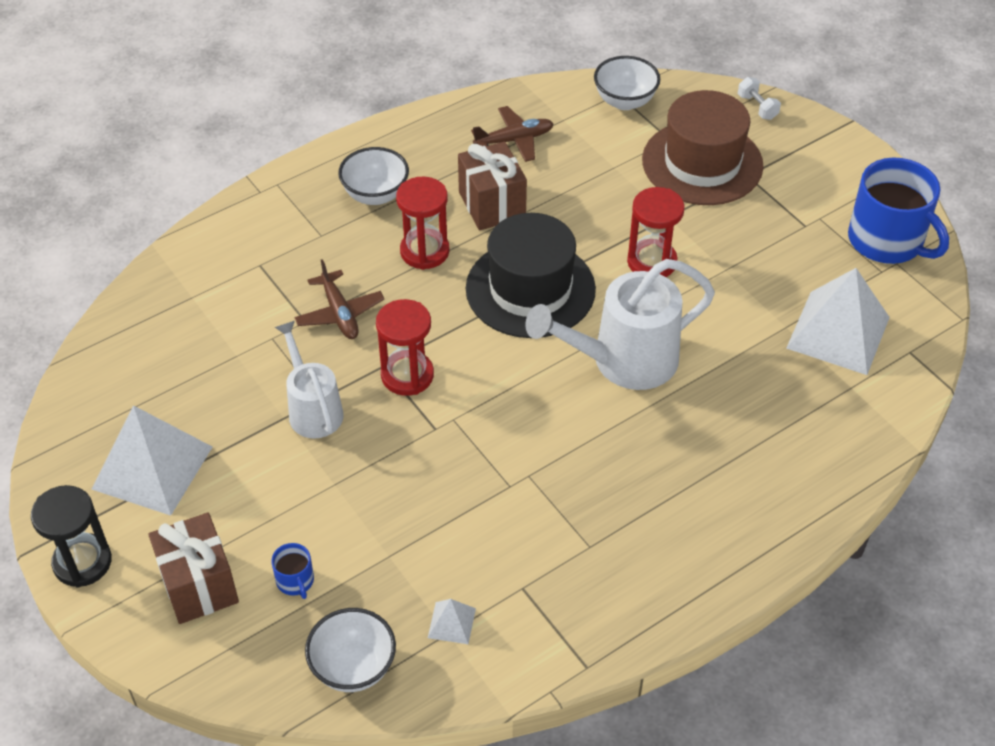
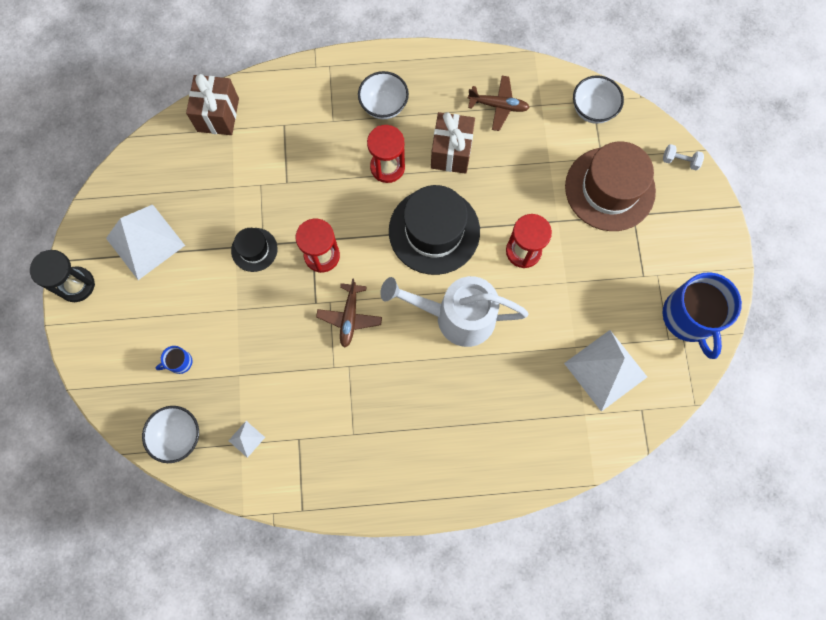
camera: 30 degrees right, 25 degrees up
brown gift [148,513,239,624] -> brown gift moved to [186,74,239,135]
blue mug [271,543,314,599] -> blue mug turned 60 degrees clockwise [156,346,192,374]
white watering can [275,321,344,438] -> black hat [231,228,277,272]
brown plane [294,259,384,339] -> brown plane moved to [316,278,382,348]
white dumbbell [738,77,781,120] -> white dumbbell turned 75 degrees counterclockwise [663,144,704,170]

